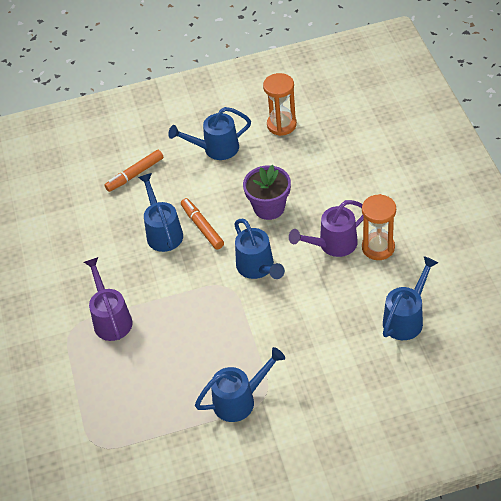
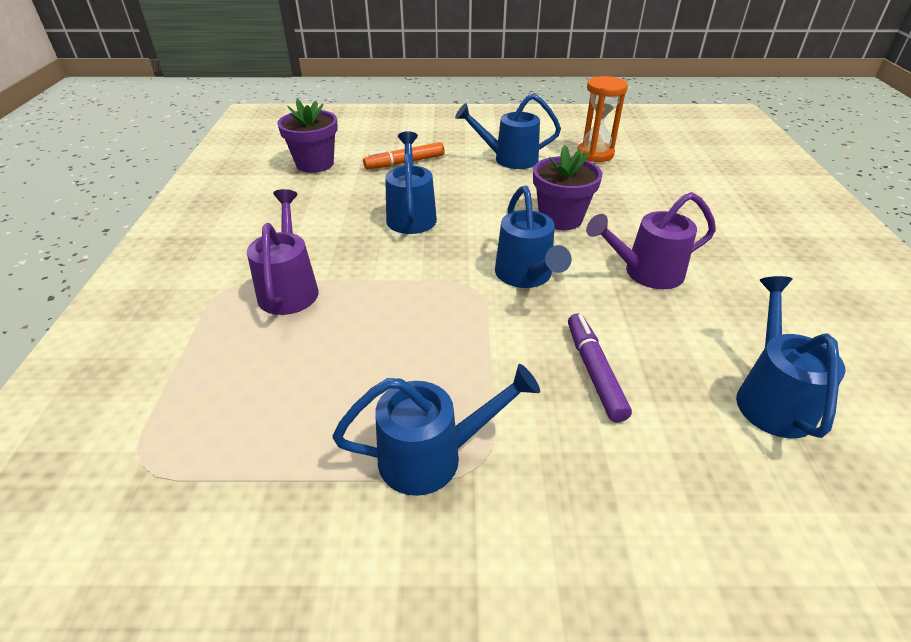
camera: 10 degrees right, 10 degrees down
orange marker [181,198,224,249] -> none
orange hourglass [362,194,396,260] -> none
blue watering can [383,256,438,340] -> blue watering can turned 45 degrees counterclockwise [736,276,846,438]
none -> purple flower pot [277,99,338,173]
none -> purple marker [568,314,632,422]

